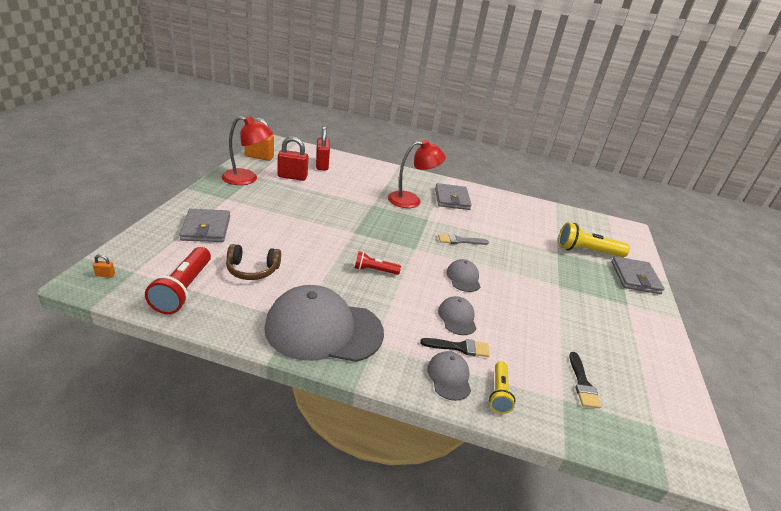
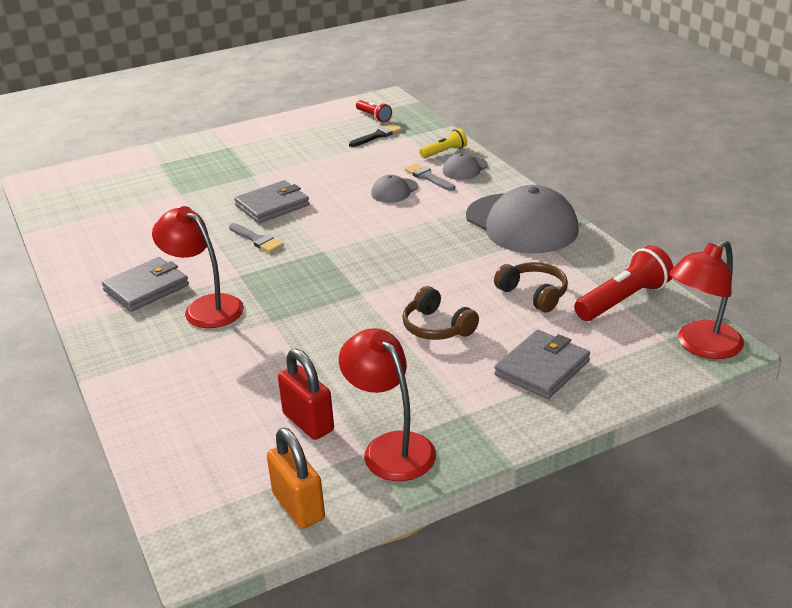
camera: 125 degrees left, 0 degrees up
orange padlock [93,254,115,278] -> red lamp [669,240,744,359]
red padlock [316,126,330,170] -> none
red flashlight [355,251,401,275] -> red flashlight moved to [356,100,392,122]
black brush [420,338,490,357] -> grey brush [405,163,455,191]
grey cap [446,259,481,292] -> none
yellow flashlight [558,222,630,257] -> none
grey wallet [612,256,665,294] -> grey wallet moved to [234,180,309,223]
none -> brown headphones [402,286,479,340]

